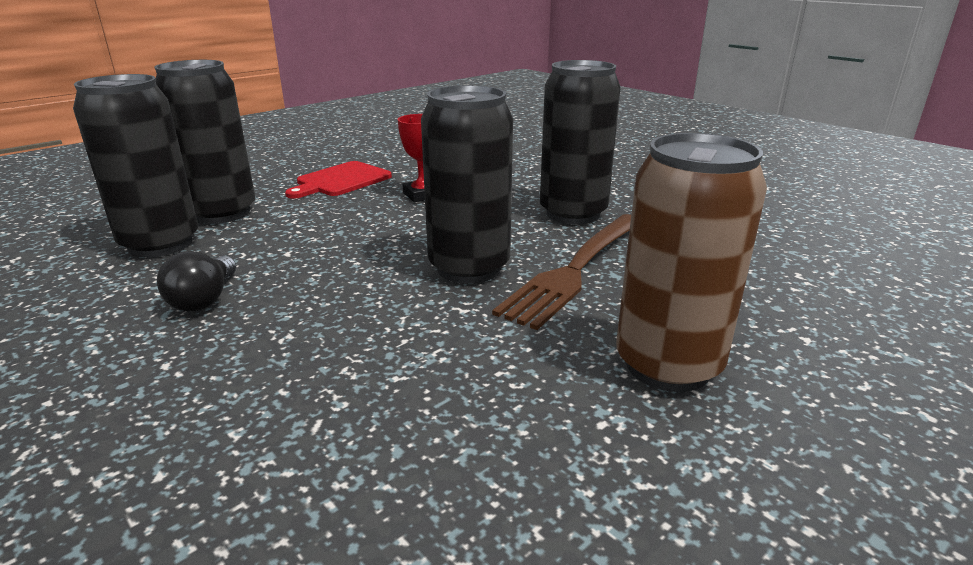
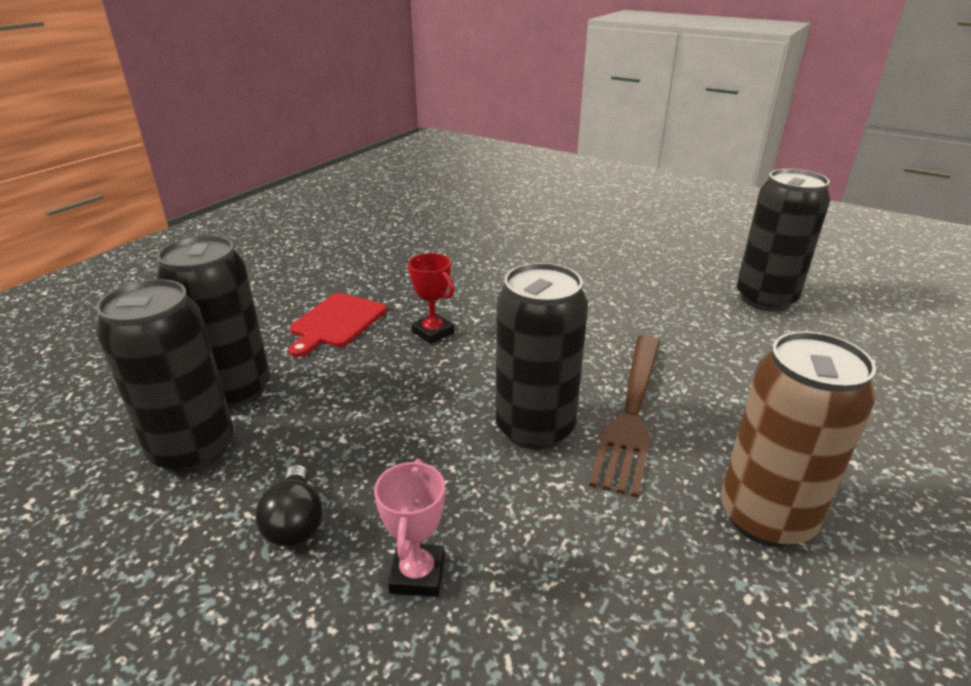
camera: 15 degrees left, 5 degrees up
black can [540,60,620,225] -> black can moved to [737,169,830,312]
none -> pink trophy [374,459,445,597]

